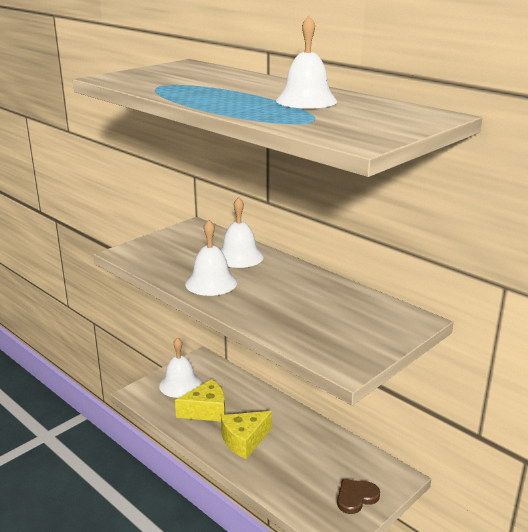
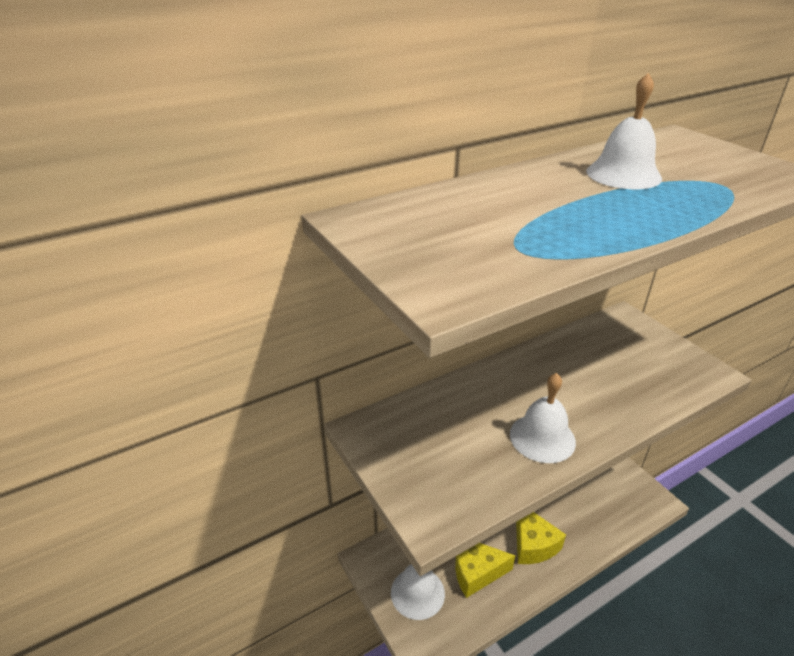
camera: 75 degrees left, 10 degrees up
yellow cheese [175,379,225,421] -> yellow cheese turned 90 degrees counterclockwise [455,543,516,598]
white bell [221,197,264,268] -> none
brown heart [337,479,380,514] -> none

